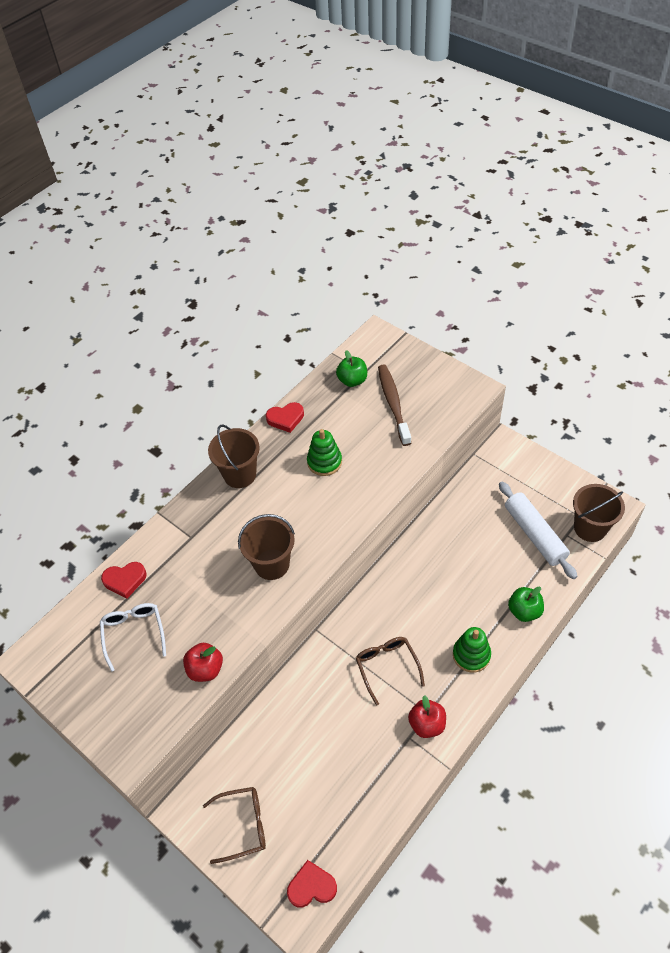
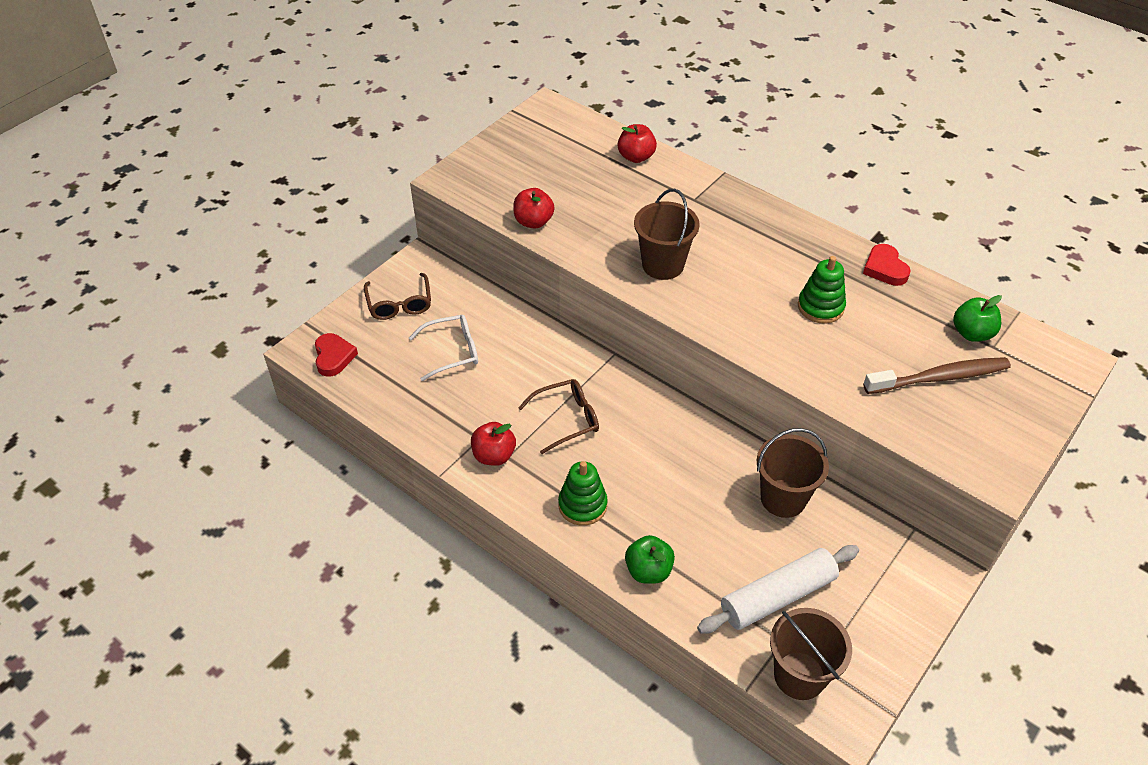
camera: 85 degrees right, 5 degrees down
white glasses [100,603,166,672] -> white glasses moved to [409,315,478,381]
red heart [101,562,147,599] -> red apple [618,124,657,163]
brown bucket [208,424,260,488] -> brown bucket moved to [757,428,829,518]

